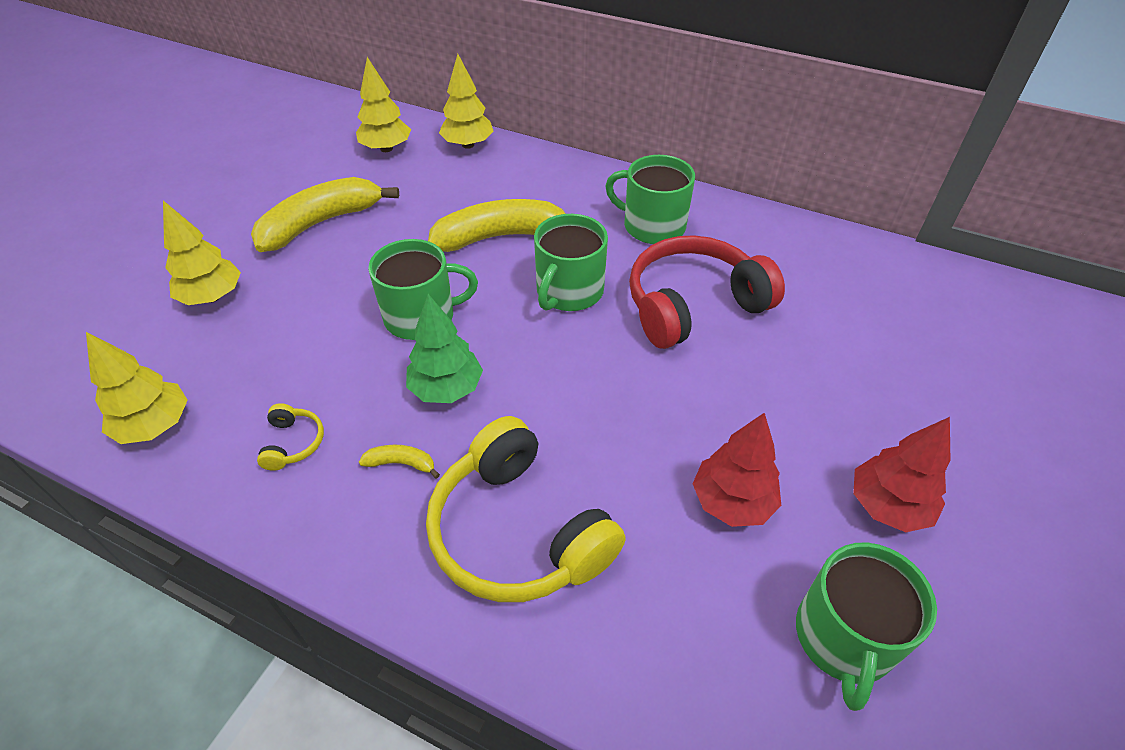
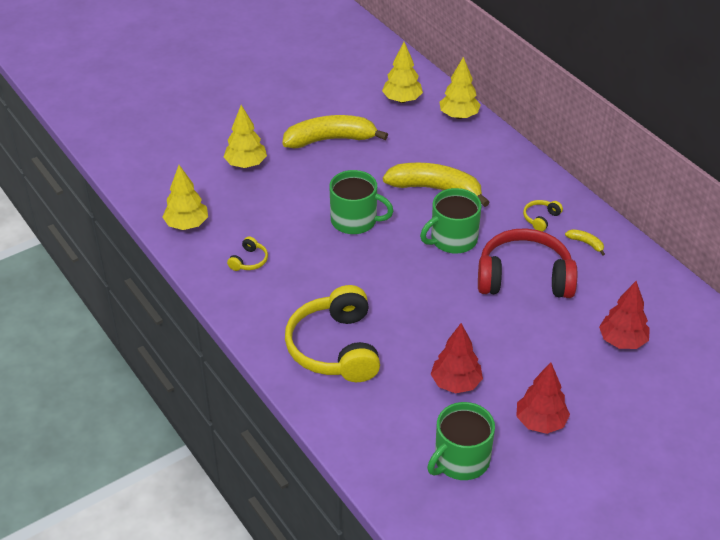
camera: 30 degrees right, 5 degrees down
yellow banana [359,445,440,479] -> yellow banana moved to [565,229,605,256]
green tree [406,294,483,403] -> none
green mug [605,155,695,244] -> yellow headphones [523,200,563,232]
none -> red tree [599,281,650,349]

